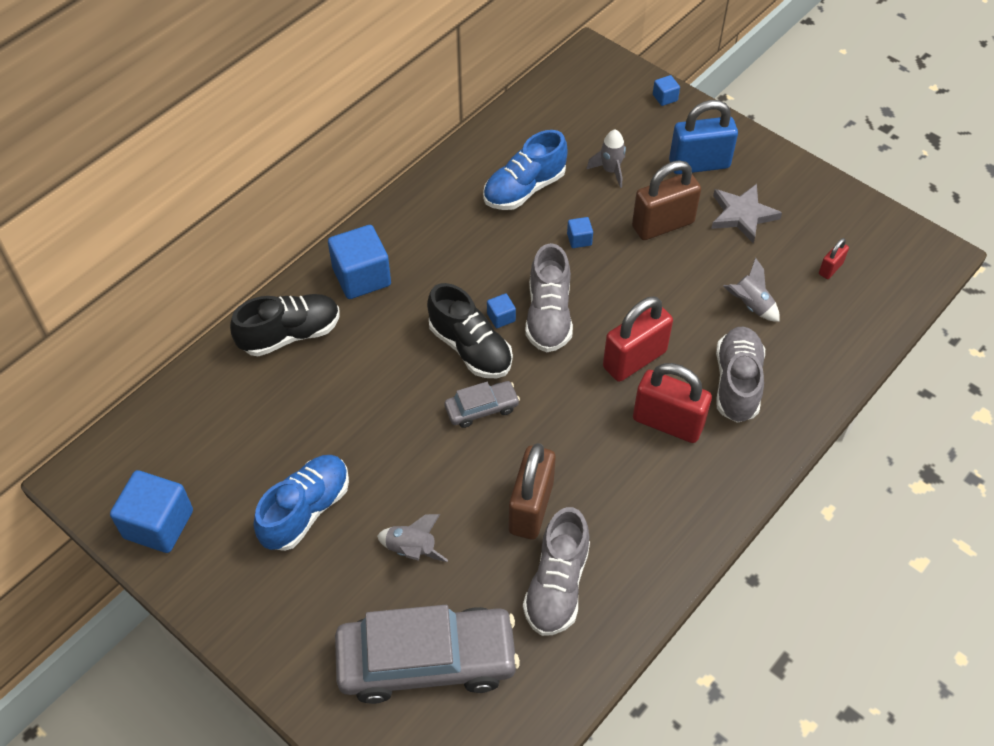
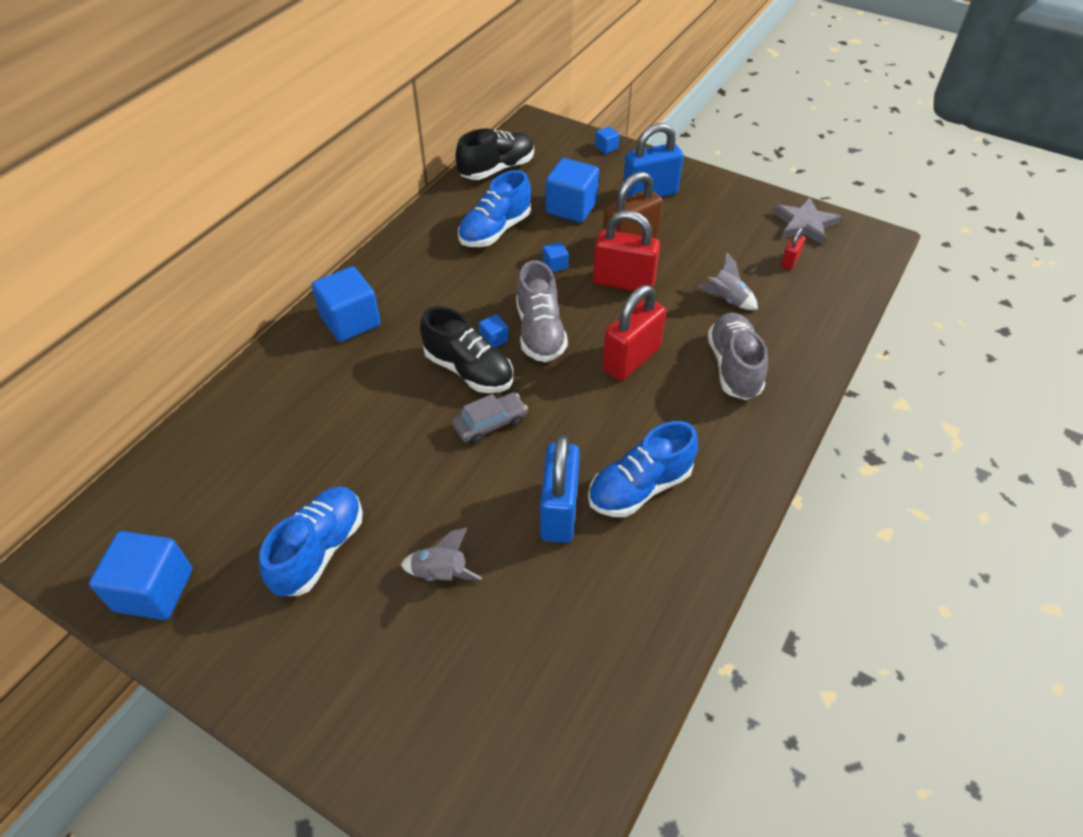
camera: 10 degrees left, 5 degrees down
black shoe [230,294,340,356] -> black shoe moved to [455,128,534,180]
grey car [335,605,520,704] -> none
brown padlock [509,443,556,540] -> blue padlock [540,435,580,543]
grey shoe [523,507,590,636] -> none
grey rocket [587,129,626,188] -> blue cube [545,158,599,222]
red padlock [633,363,712,443] -> red padlock moved to [593,211,660,291]
grey star [711,184,782,243] -> grey star moved to [773,197,841,245]
none -> blue shoe [588,421,698,517]

